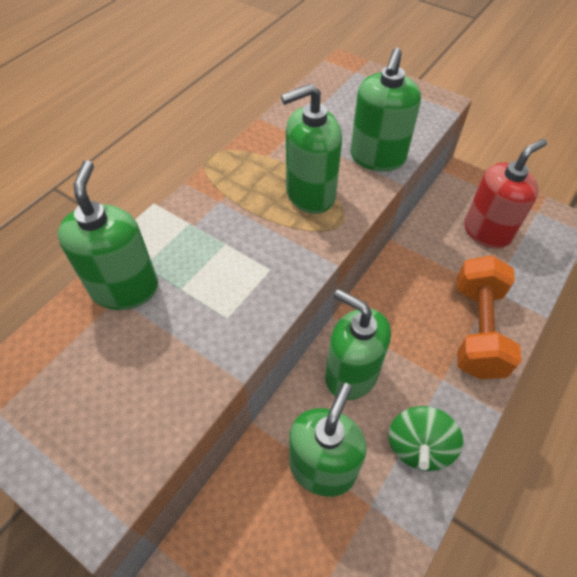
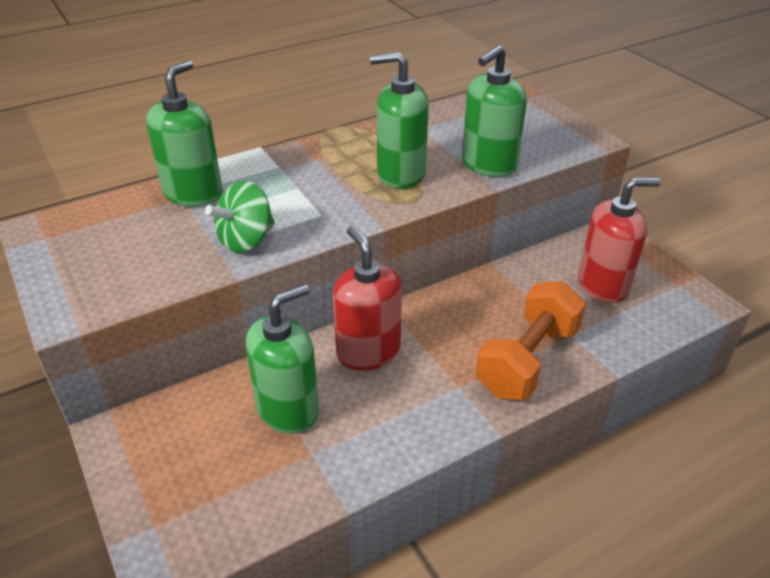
camera: 25 degrees right, 15 degrees down
green soap dispenser [325,289,391,400] -> red soap dispenser [333,226,402,371]
green spinning top [388,406,463,471] -> green spinning top moved to [205,181,275,253]

